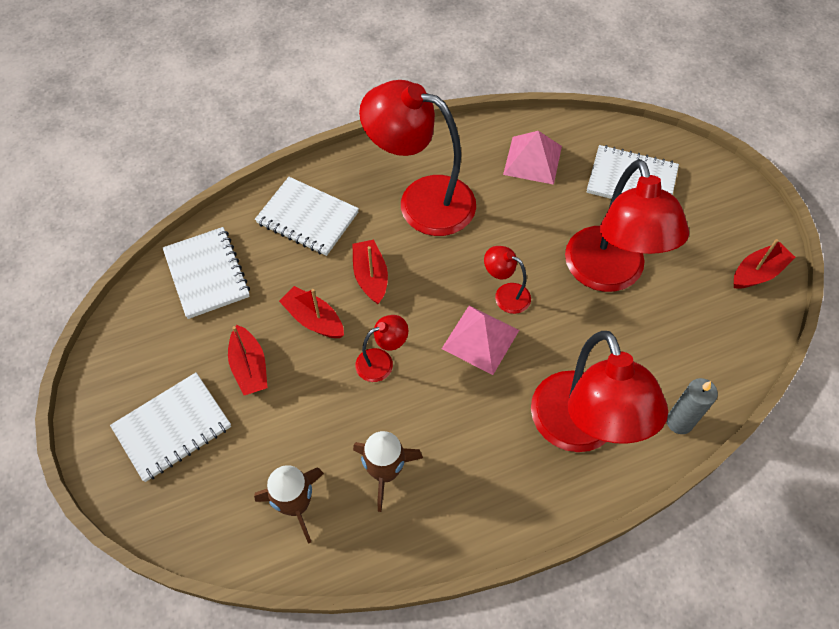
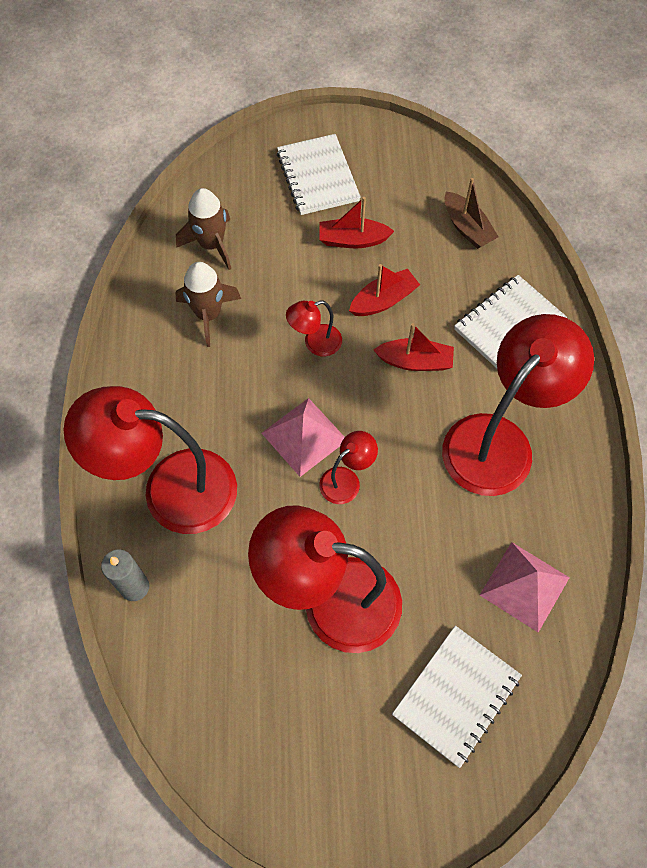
camera: 110 degrees right, 5 degrees up
white notebook [163,227,250,319] -> brown boat [445,178,499,249]
red lamp [355,315,408,382] -> red lamp turned 75 degrees clockwise [286,300,342,356]
red boat [734,239,796,289] -> none

